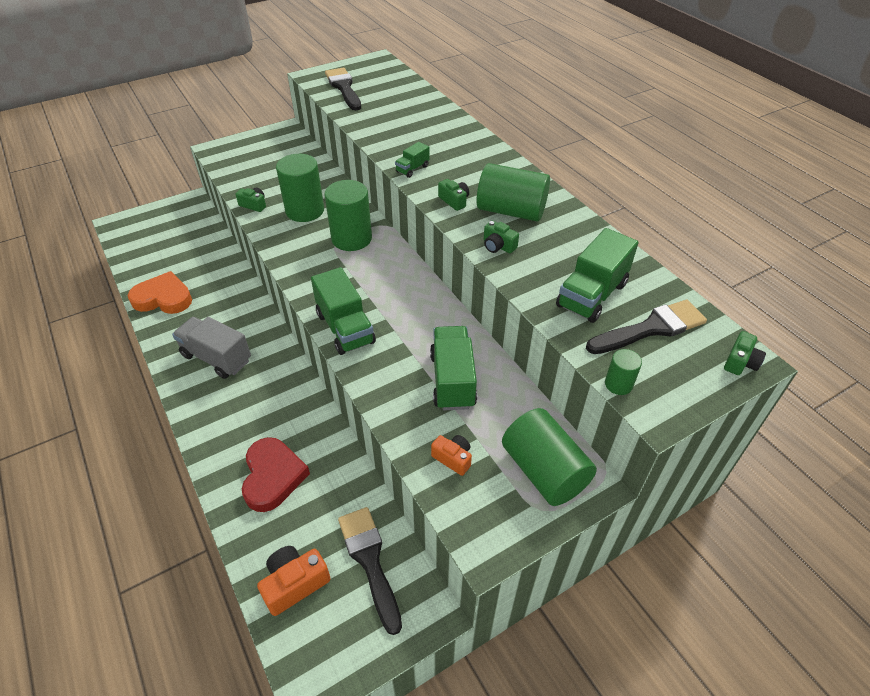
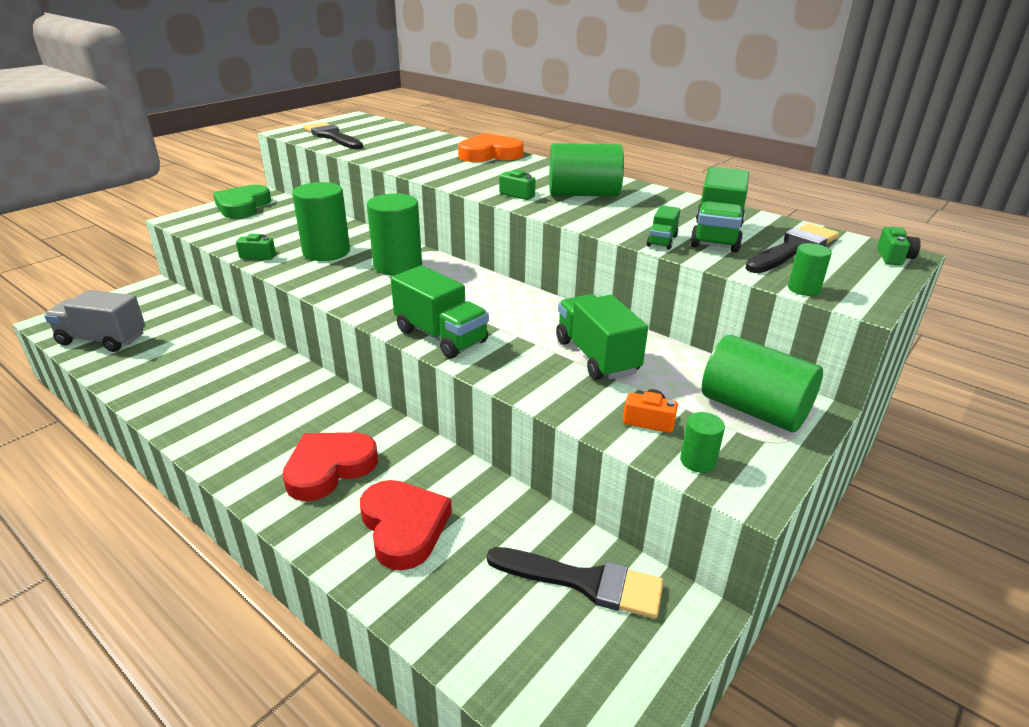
camera: 20 degrees left, 15 degrees down
orange heart [127,271,192,314] -> orange heart moved to [458,133,524,162]
grey truck [172,317,251,379] -> grey truck moved to [44,290,145,352]
orange camera [257,546,331,616] -> none
black brush [338,507,402,635] -> black brush turned 150 degrees clockwise [487,547,664,619]
green truck [395,142,430,178] -> green truck moved to [647,205,681,250]
green camera [484,221,519,253] -> none
none -> green heart [213,185,271,218]
none -> red heart [282,432,378,501]
none -> green cylinder [680,412,725,473]

